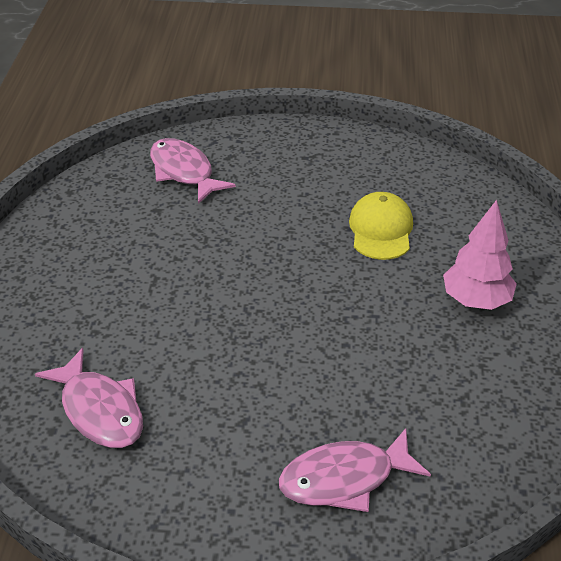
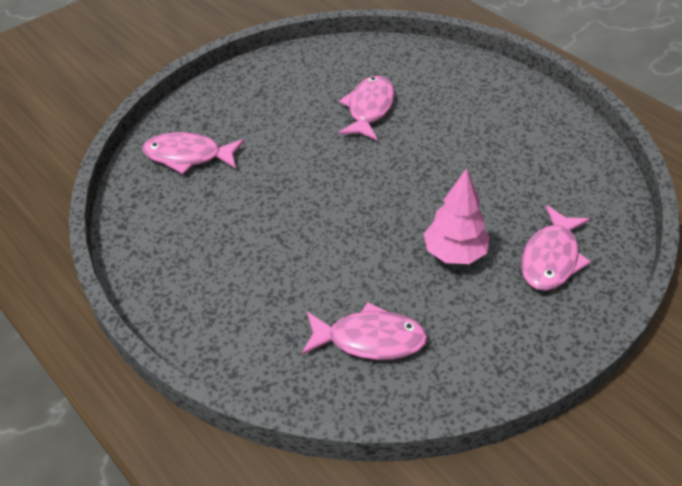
camera: 45 degrees left, 5 degrees up
yellow cap [349,192,413,260] -> pink fish [338,76,395,141]
pink tree [443,200,517,310] -> pink tree moved to [424,168,490,264]

